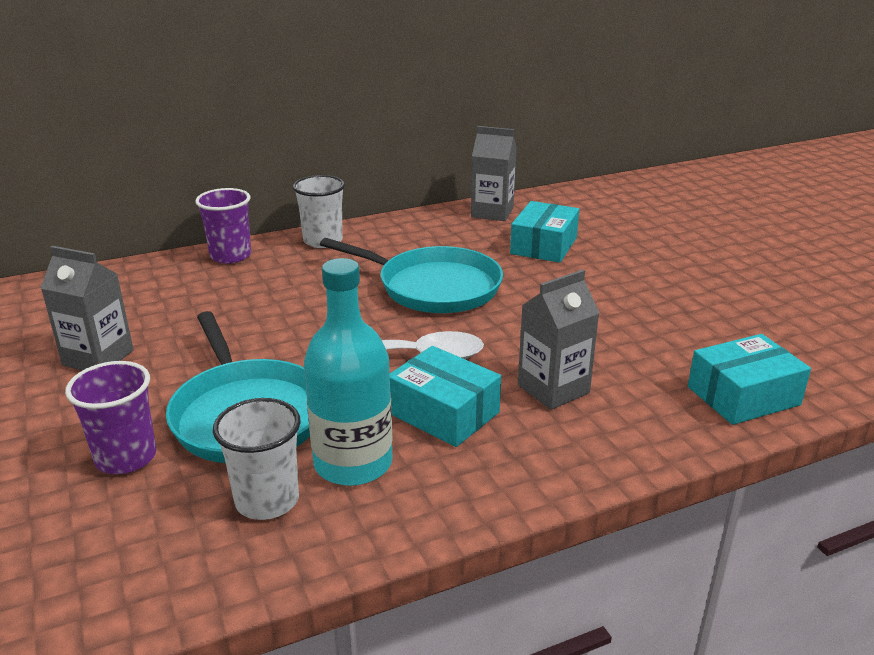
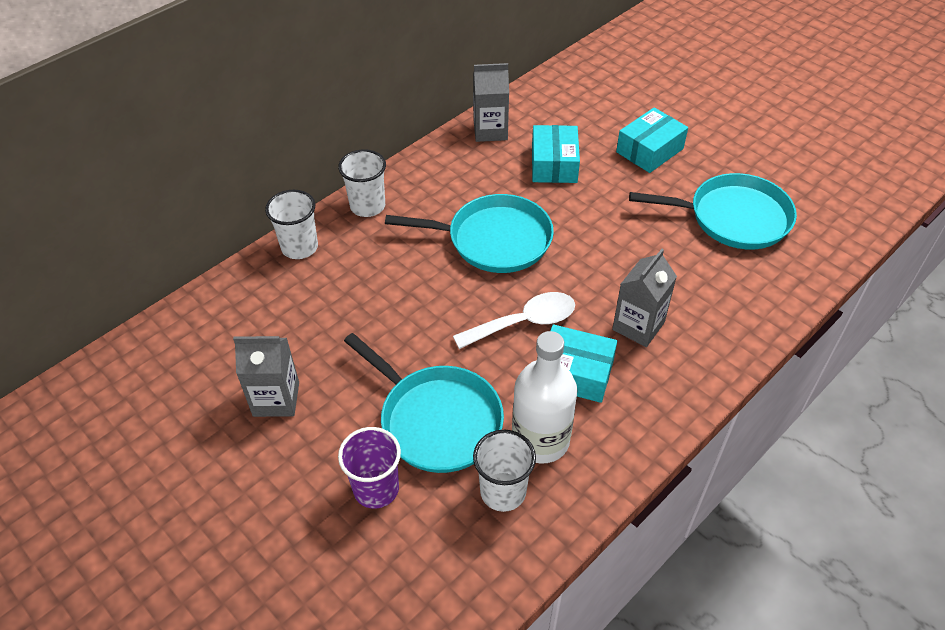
camera: 20 degrees left, 20 degrees up
purple cup [195,188,251,264] -> white cup [265,190,318,259]
turquoise bottle [304,258,393,486] -> white bottle [512,331,577,464]
turquoise box [688,334,811,425] -> turquoise box moved to [616,107,688,173]
none -> turquoise pan [629,173,797,249]

